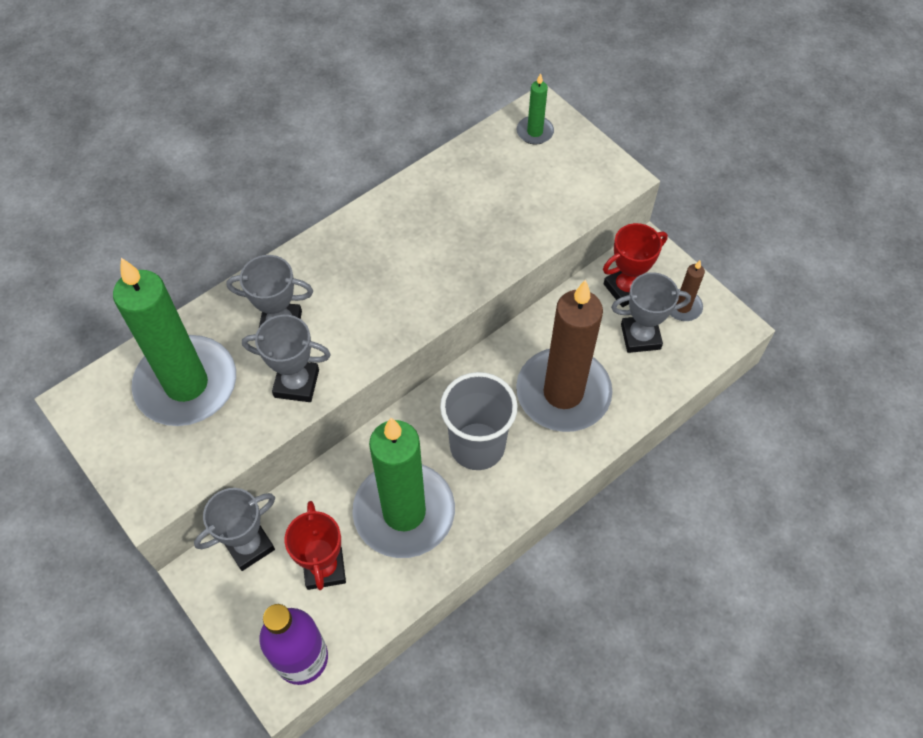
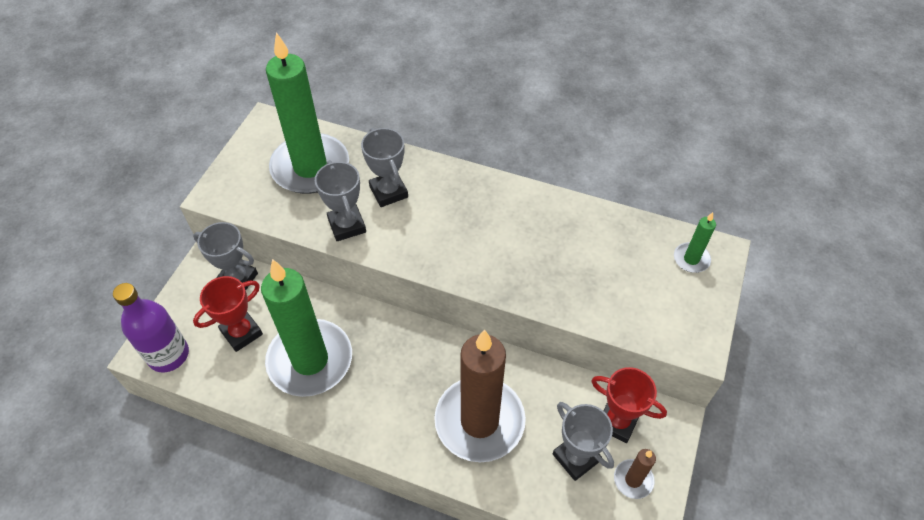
camera: 60 degrees right, 5 degrees down
grey cup [440,372,517,470] -> none

